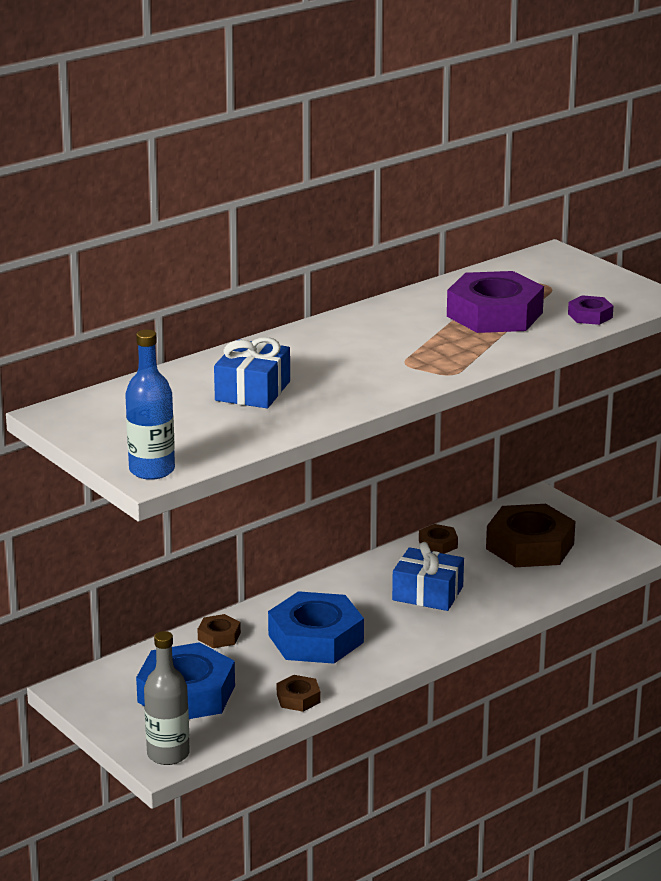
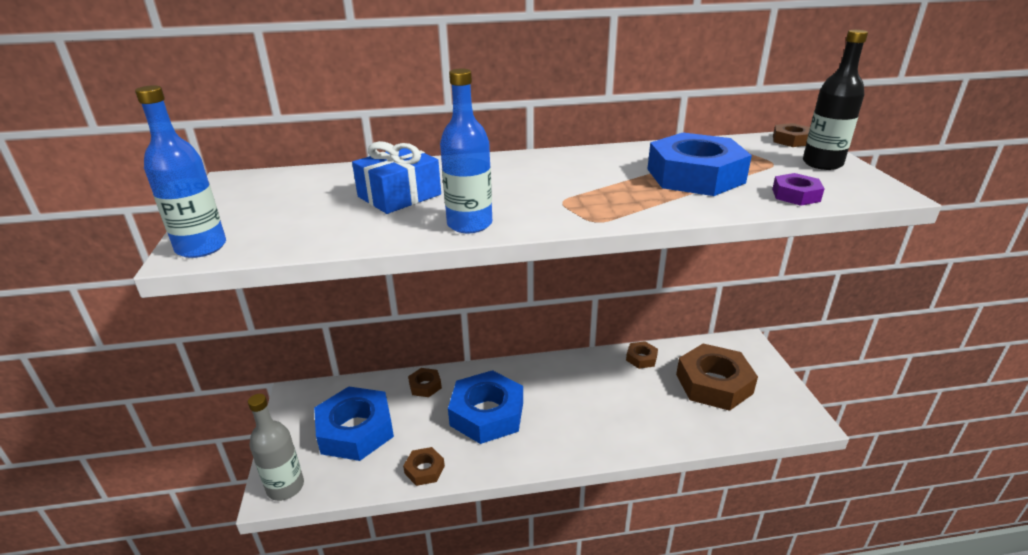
camera: 30 degrees right, 5 degrees up
blue gift [392,542,464,611] -> none
purple nut [447,271,544,333] -> blue nut [648,133,752,196]
none -> blue bottle [440,69,492,233]
none -> brown nut [773,123,810,147]
none -> black bottle [803,30,868,170]

